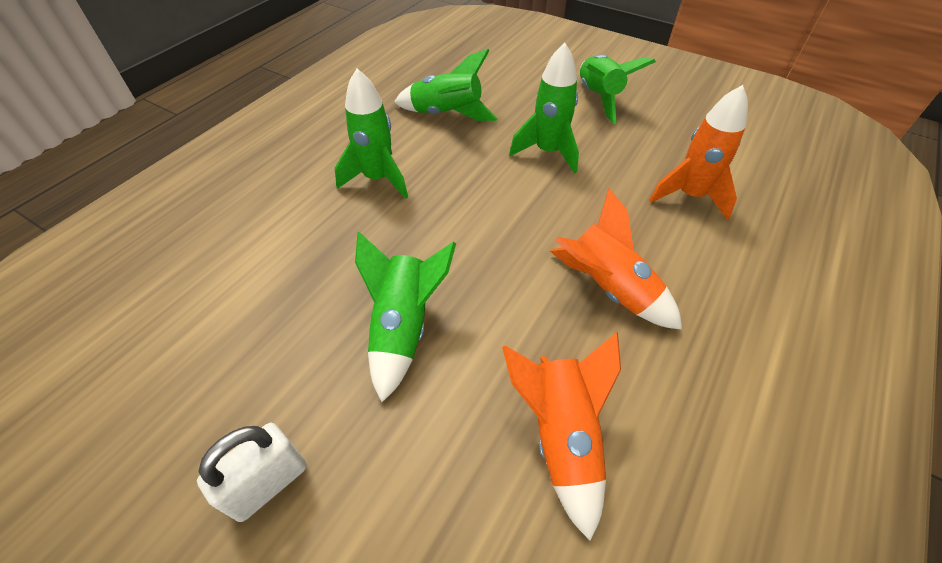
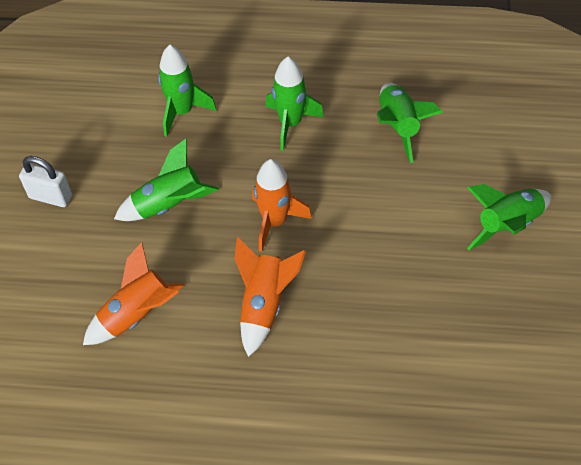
camera: 65 degrees right, 5 degrees up
green rocket [509,43,579,174] -> green rocket moved to [158,45,217,137]
orange rocket [649,85,748,220] -> orange rocket moved to [252,159,312,252]

